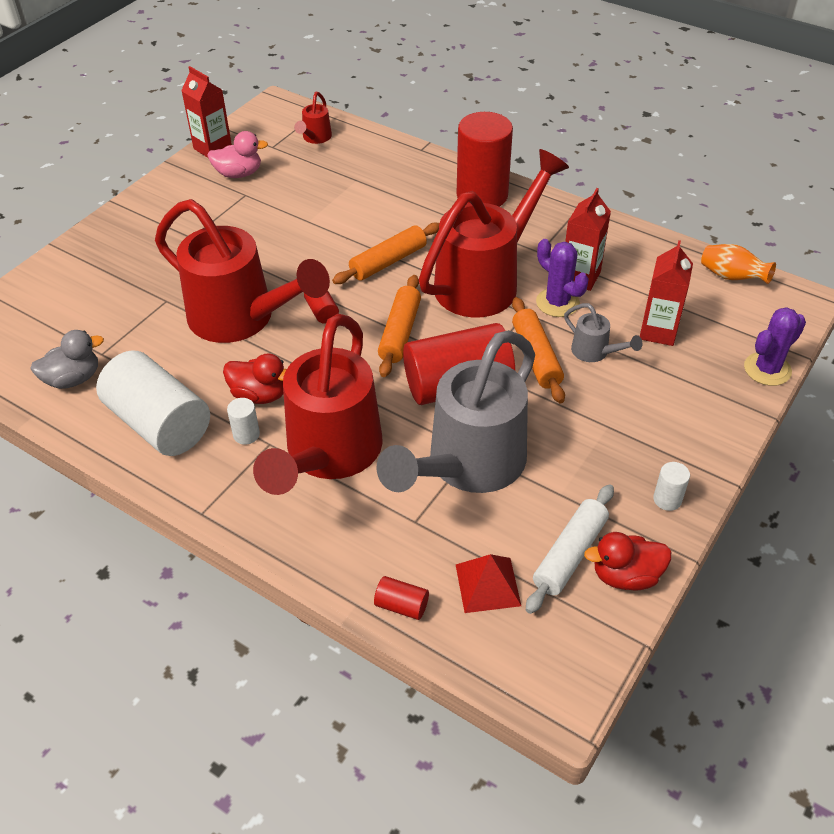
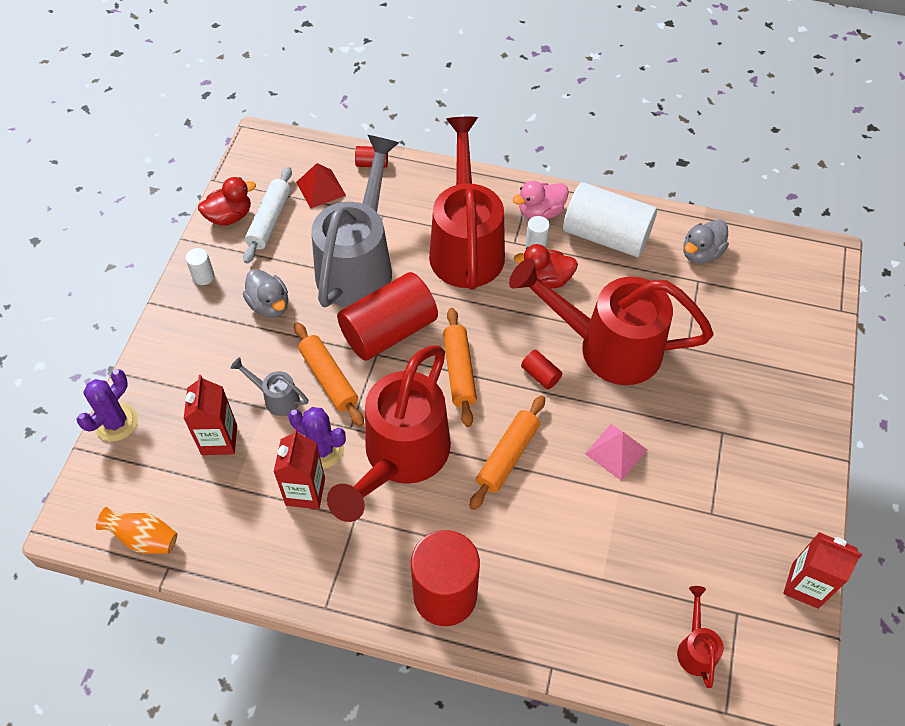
camera: 160 degrees right, 10 degrees up
pink duck [207,131,268,178] -> pink duck moved to [513,181,569,219]
none -> grey duck [243,269,288,318]
none -> pink pyramid [585,424,647,481]

